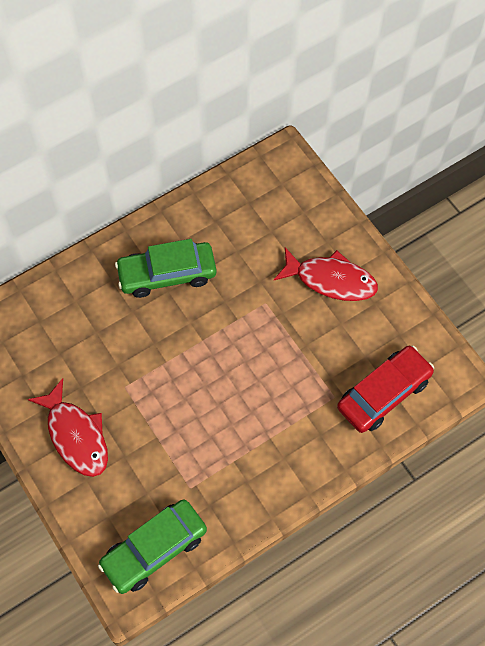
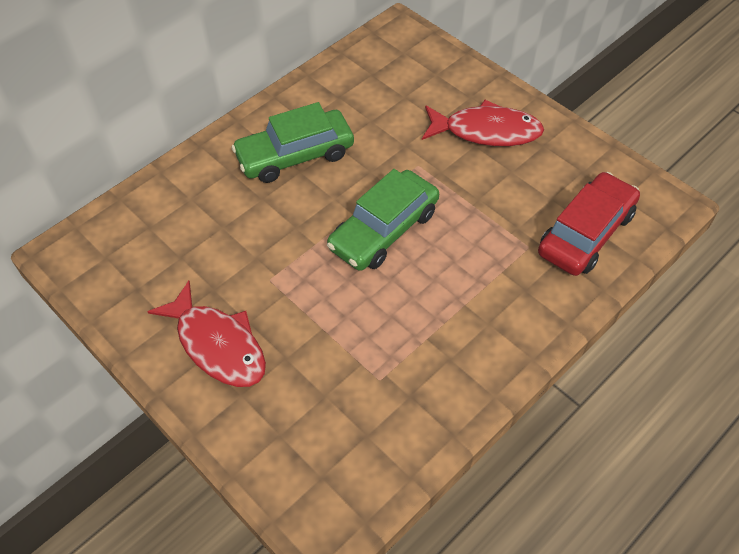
camera: 10 degrees left, 10 degrees down
green car [98,500,207,594] -> green car moved to [327,169,439,271]

